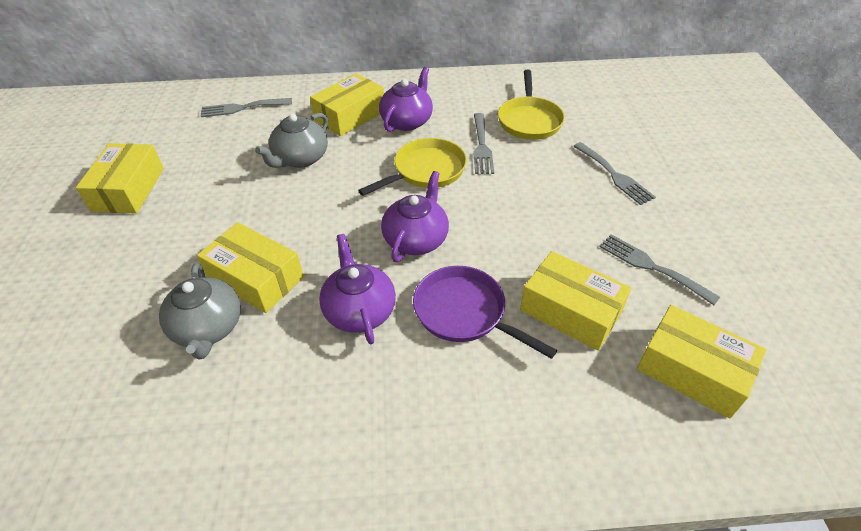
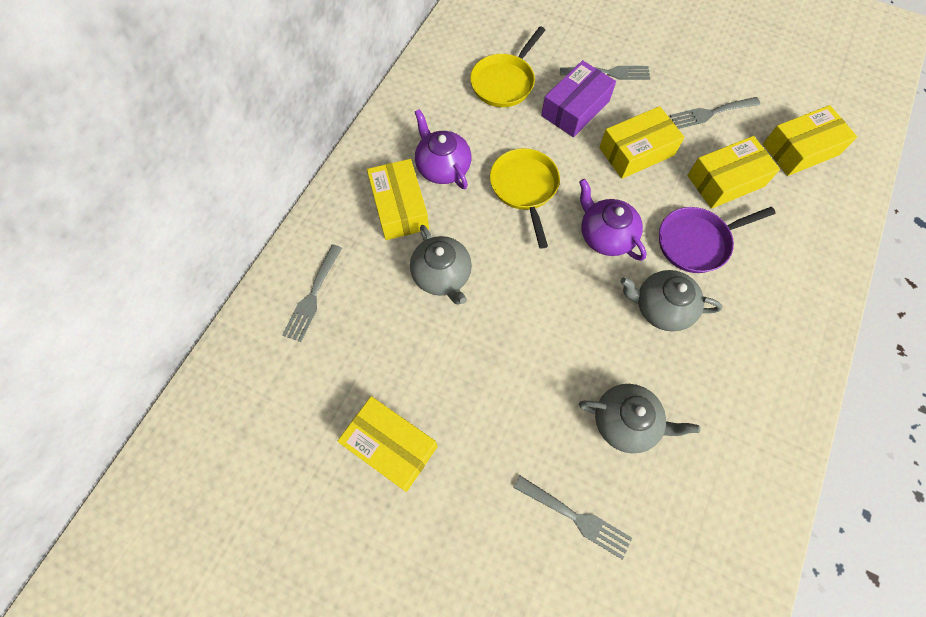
camera: 60 degrees left, 20 degrees up
yellow box [197,222,304,313] -> yellow box moved to [599,106,685,179]
purple teapot [319,234,396,344] -> grey teapot [620,270,722,331]
grey fork [473,113,494,174] -> grey fork moved to [513,476,632,560]
yellow pan [498,70,565,140] -> yellow pan turned 90 degrees clockwise [470,27,545,107]
none -> purple box [541,60,616,137]

